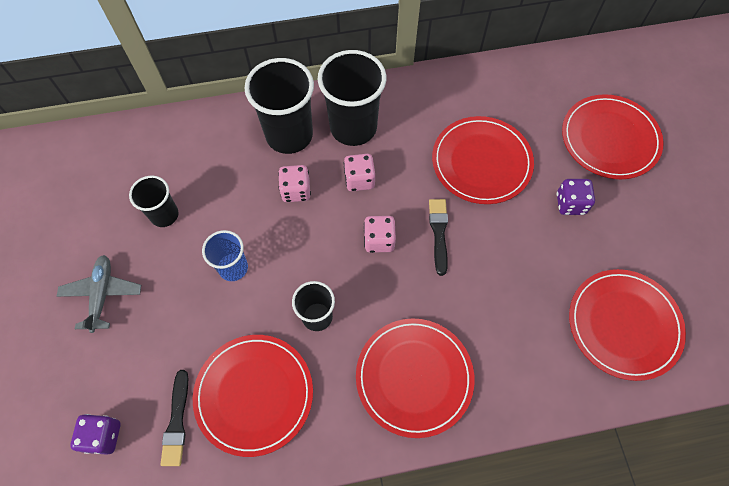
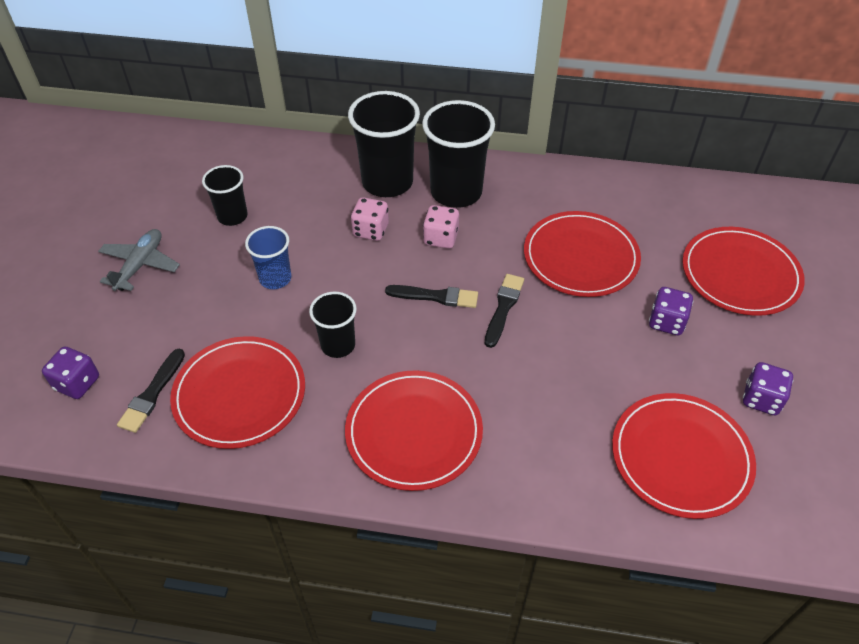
camera: 20 degrees right, 15 degrees down
pink dice [364,216,396,253] -> black brush [385,285,478,308]
none -> purple dice [743,362,793,415]

